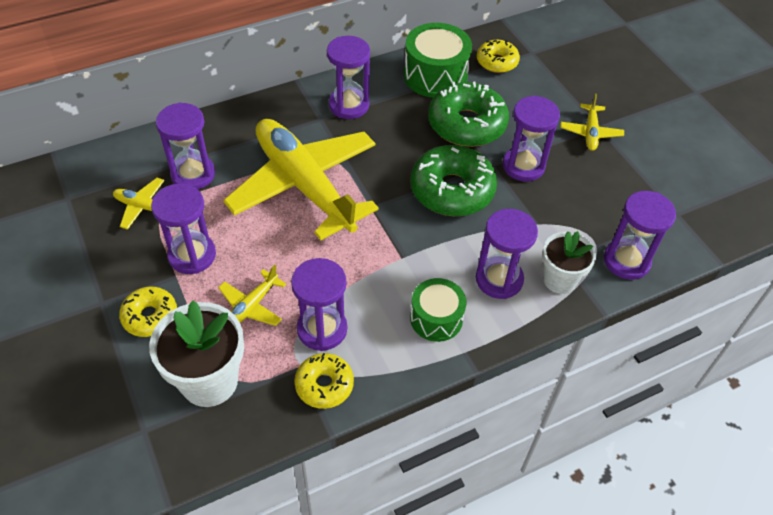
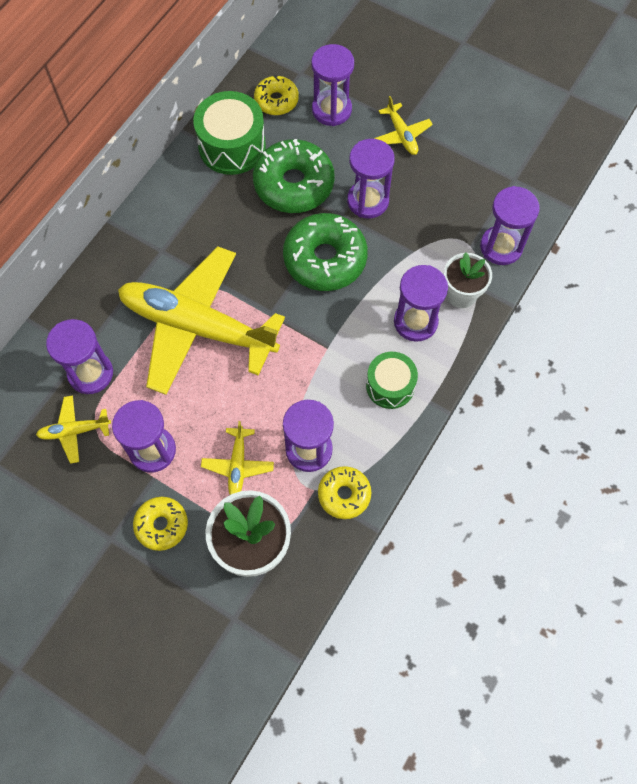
camera: 30 degrees left, 15 degrees up
purple hourglass [327,36,370,119] -> purple hourglass moved to [311,44,354,126]

